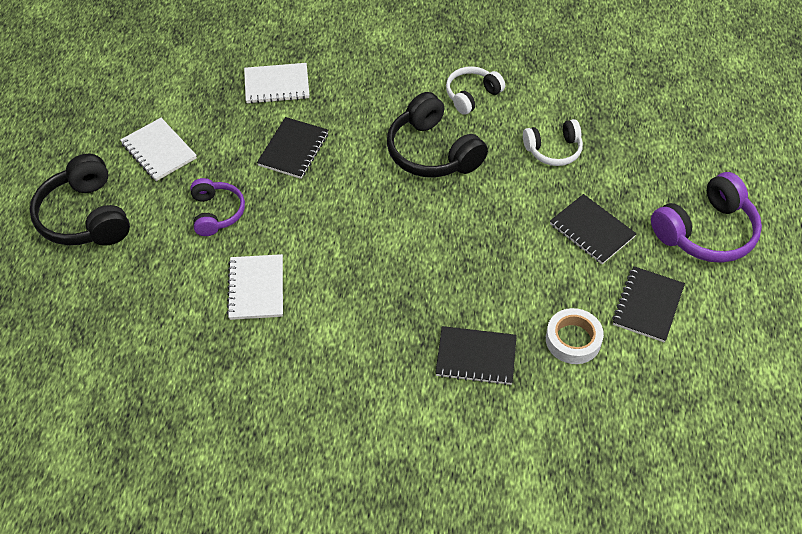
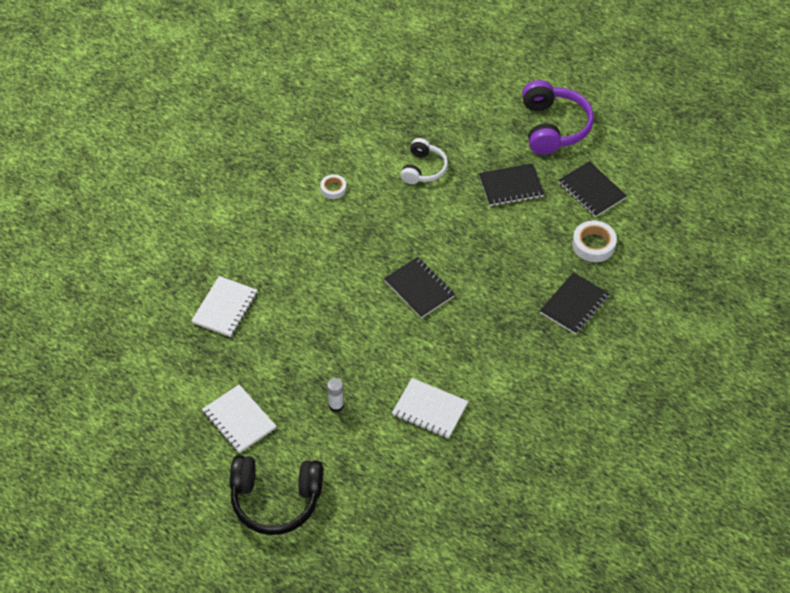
camera: 60 degrees left, 0 degrees up
white notebook [120,118,197,181] -> white notebook turned 60 degrees clockwise [202,385,276,453]
purple headphones [190,178,245,236] -> white glue stick [327,378,344,412]
black notebook [257,117,328,179] -> black notebook moved to [384,257,455,318]
black headphones [387,92,488,178] -> none
white headphones [446,66,505,115] -> white tape [320,174,347,199]

